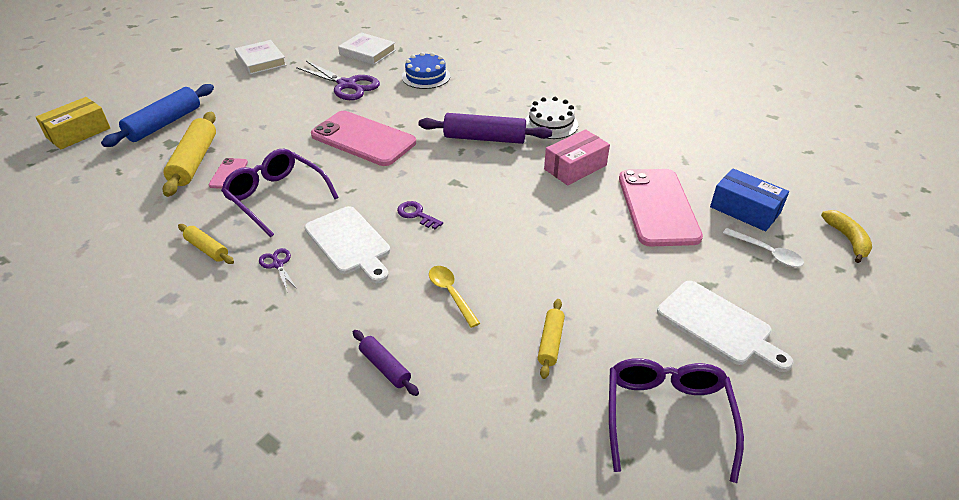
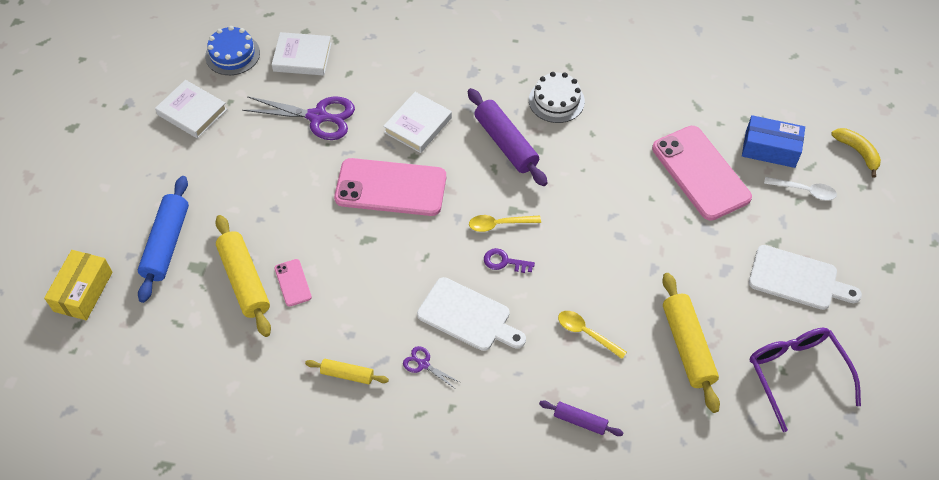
camera: 25 degrees left, 15 degrees up
purple glasses [221,149,339,237] -> none
blue cake [402,52,450,89] -> blue cake moved to [205,26,260,75]
purple rolling pin [419,113,552,144] -> purple rolling pin turned 75 degrees clockwise [468,88,548,186]
yellow rolling pin [538,299,565,379] -> yellow rolling pin [662,273,720,413], size x1.84
pink box [544,129,610,185] -> none
none -> white book [383,92,452,153]
none -> yellow spoon [469,215,541,232]

